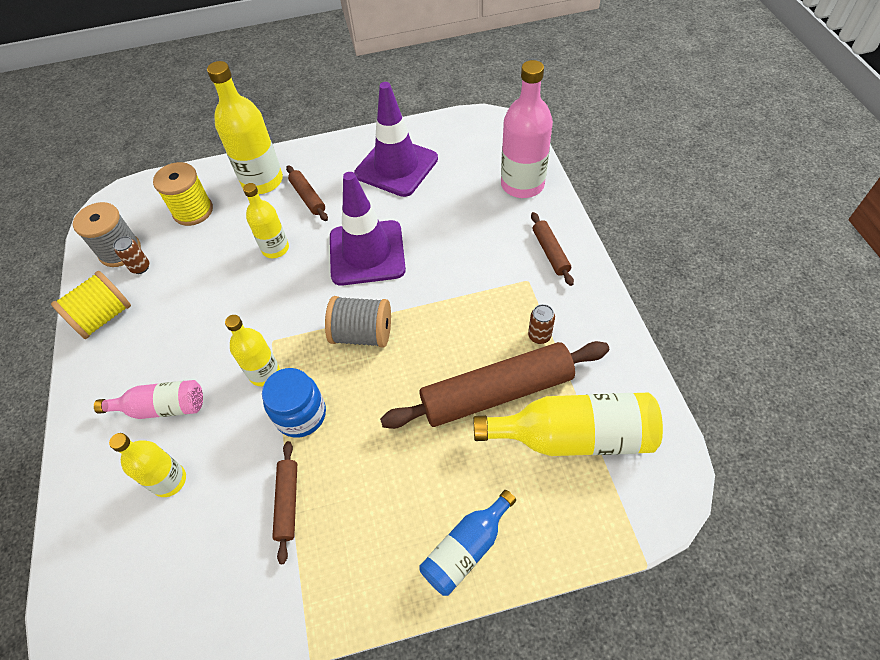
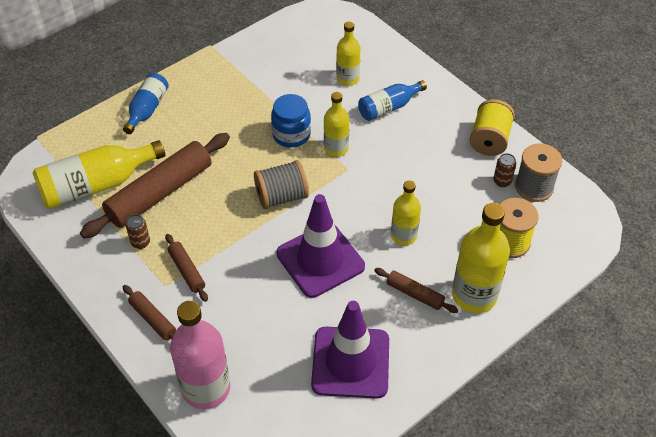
camera: 150 degrees right, 5 degrees down
pink bottle [94,380,203,419] -> blue bottle [358,80,427,121]
brown rolling pin [272,441,297,564] -> brown rolling pin moved to [165,234,208,302]

